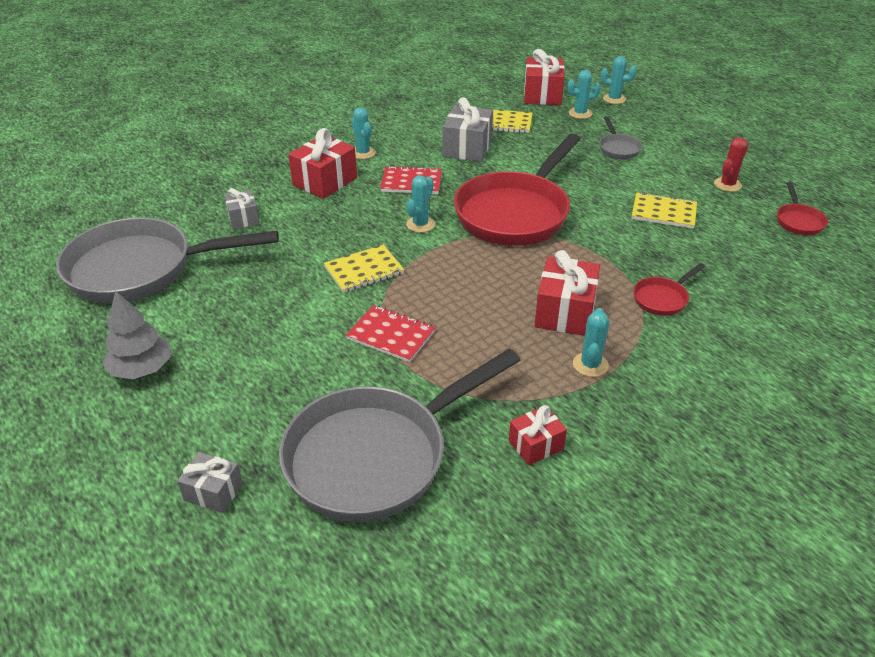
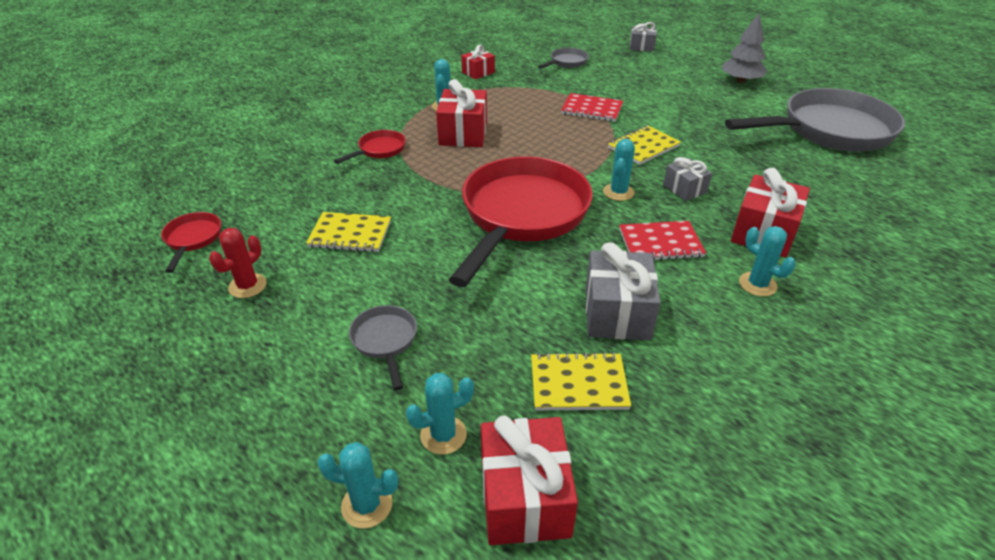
camera: 170 degrees right, 0 degrees up
grey gift [224,188,260,229] -> grey gift moved to [663,157,712,201]
grey pan [279,348,520,522] -> grey pan [538,48,589,69], size x0.42

